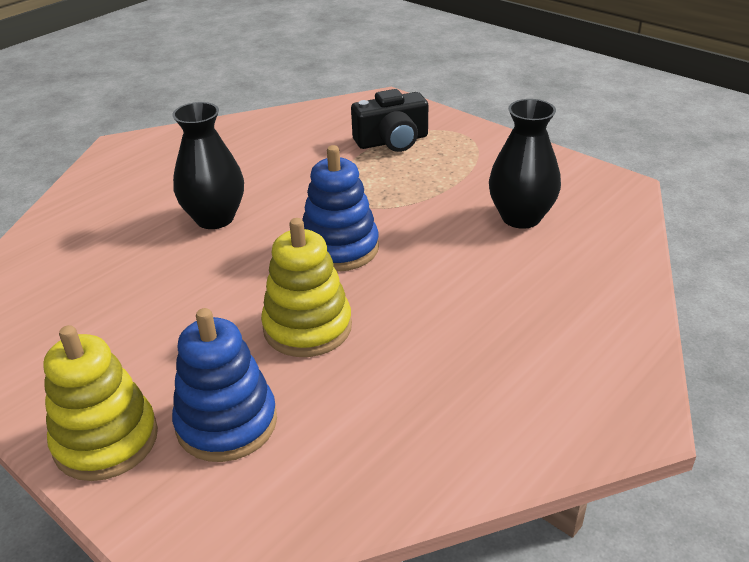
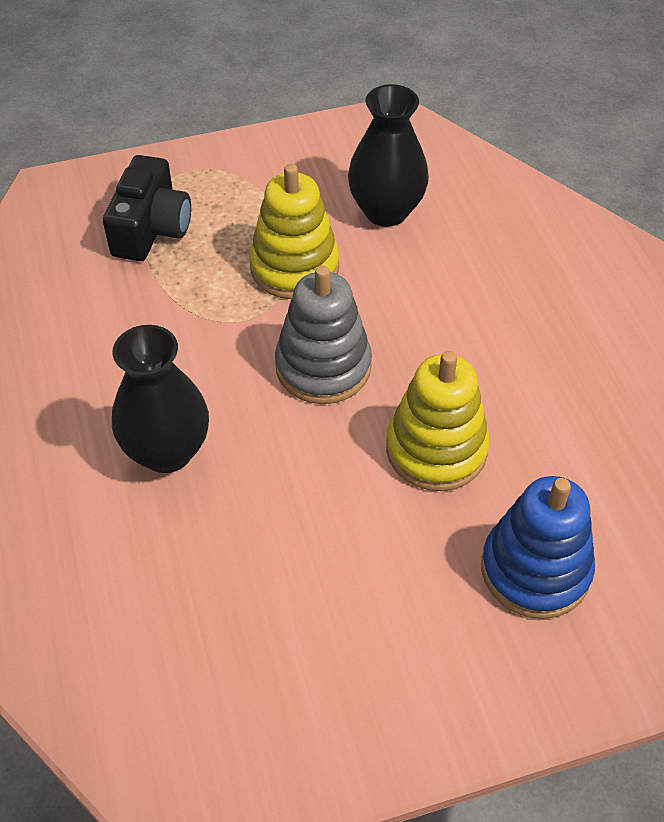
camera: 60 degrees left, 15 degrees up
yellow stacking toy [44,325,158,481] -> yellow stacking toy moved to [249,164,339,299]
blue stacking toy [302,145,379,272] -> grey stacking toy [275,265,372,404]

